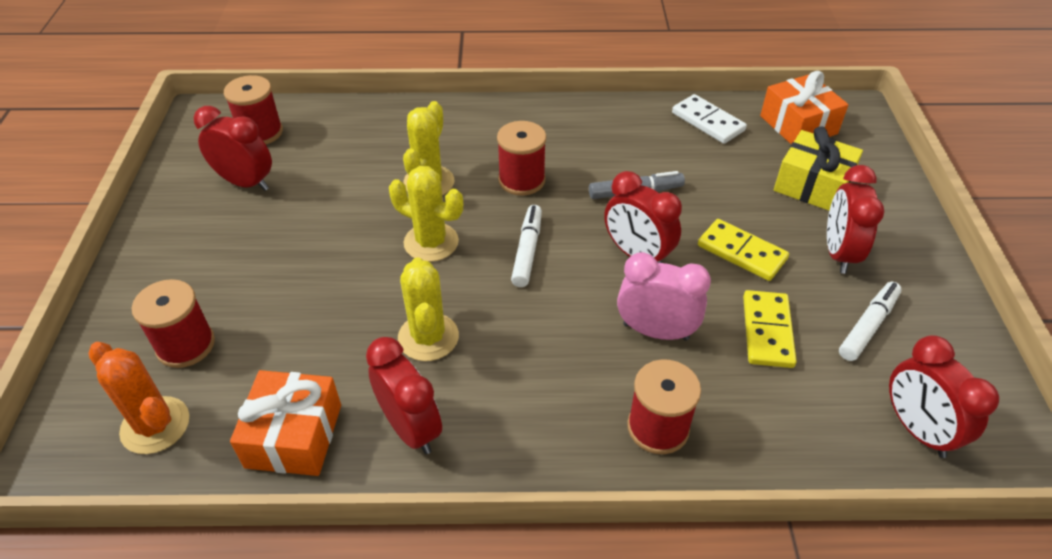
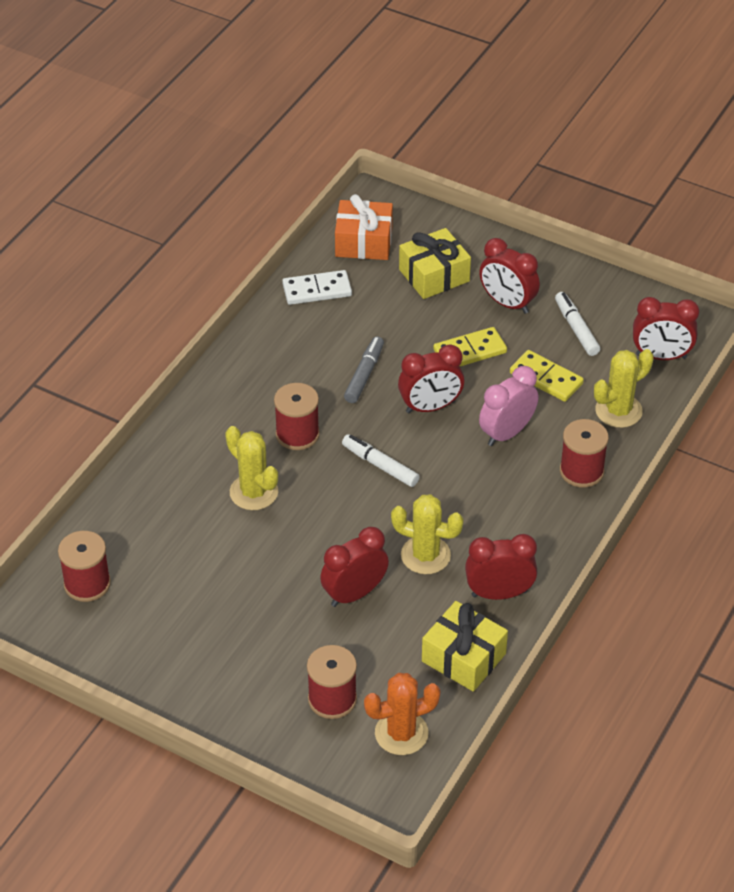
camera: 60 degrees left, 0 degrees up
red clock [194,106,272,191] -> red clock moved to [320,527,389,607]
orange gift [230,370,341,476] -> yellow gift [422,601,508,692]
yellow cactus [389,166,463,262] -> yellow cactus moved to [594,349,654,428]

